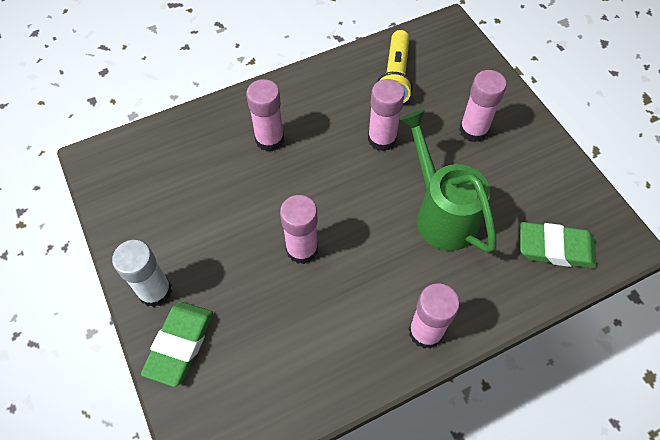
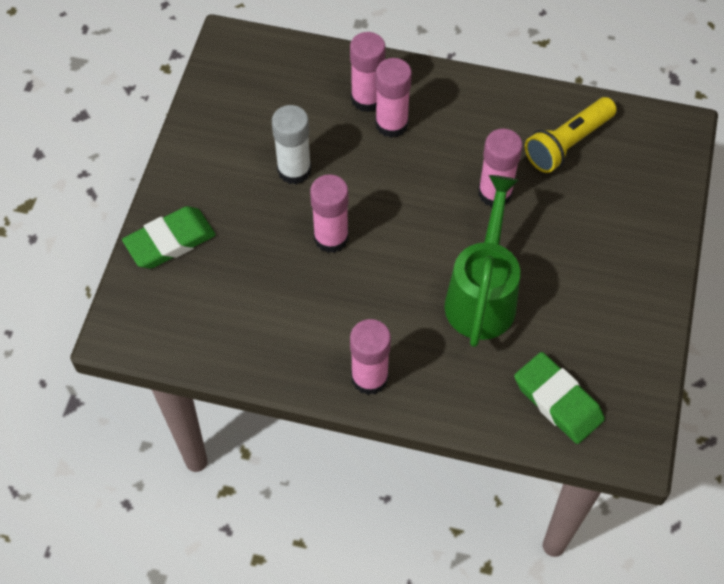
camera: 40 degrees right, 0 degrees up
white glue stick [112,240,172,307] -> white glue stick moved to [272,105,311,184]
pink glue stick [459,70,507,142] -> pink glue stick moved to [350,32,386,112]

